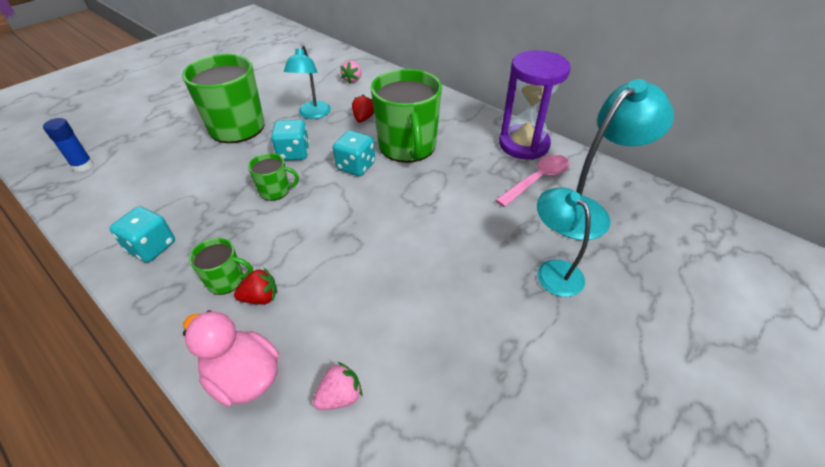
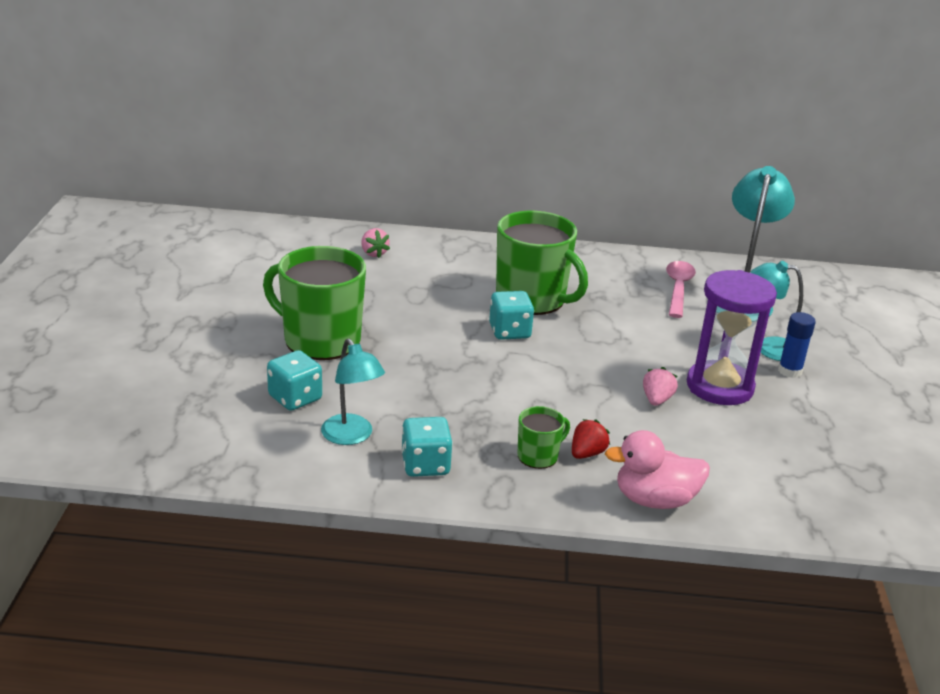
camera: 40 degrees left, 15 degrees down
blue glue stick [43,118,94,172] -> blue glue stick moved to [778,312,816,378]
green mug [248,153,299,201] -> none
turquoise dice [271,120,309,161] -> turquoise dice moved to [267,350,322,411]
turquoise lamp [284,45,331,119] -> turquoise lamp moved to [321,339,385,445]
pink strawberry [313,362,362,410] -> pink strawberry moved to [643,367,678,406]
red strawberry [352,95,374,122] -> none
purple hourglass [499,50,571,160] -> purple hourglass moved to [687,270,777,405]

